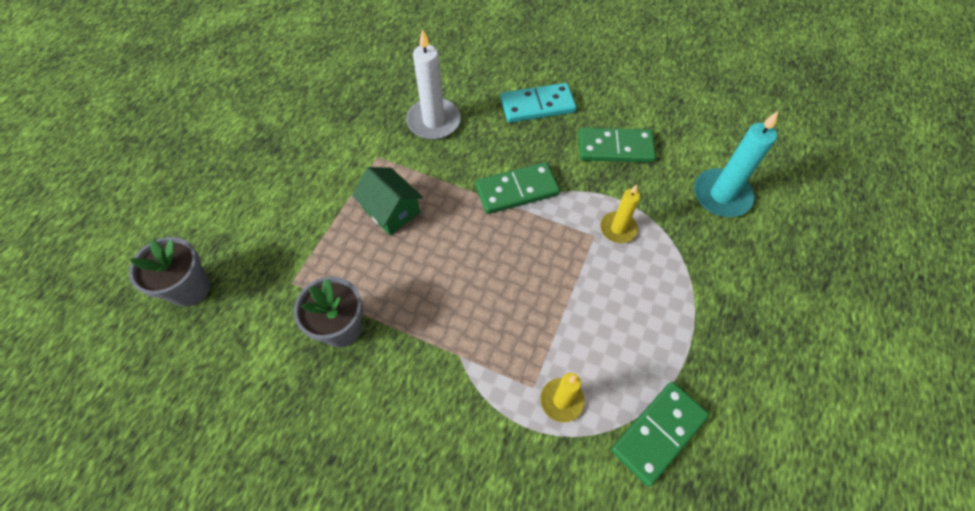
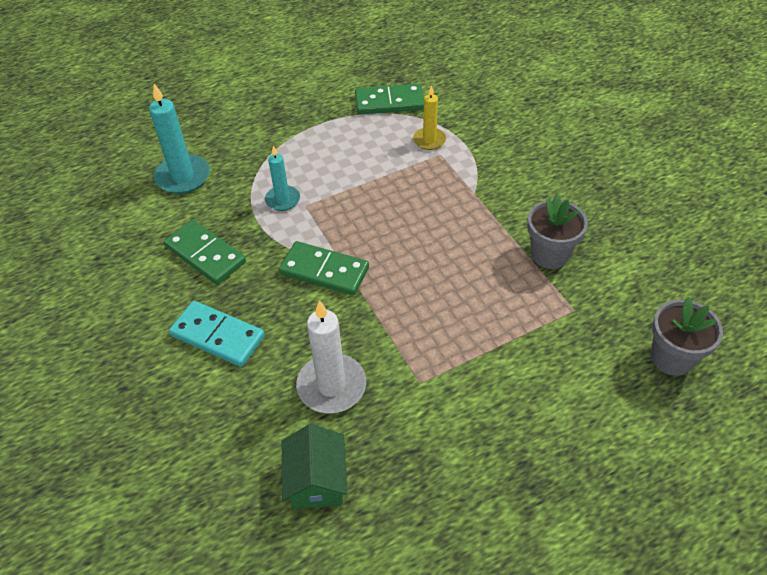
camera: 140 degrees left, 10 degrees down
green house [352,167,423,235] -> green house moved to [282,424,348,509]
yellow candle [600,184,640,243] -> turquoise candle [265,146,300,211]

